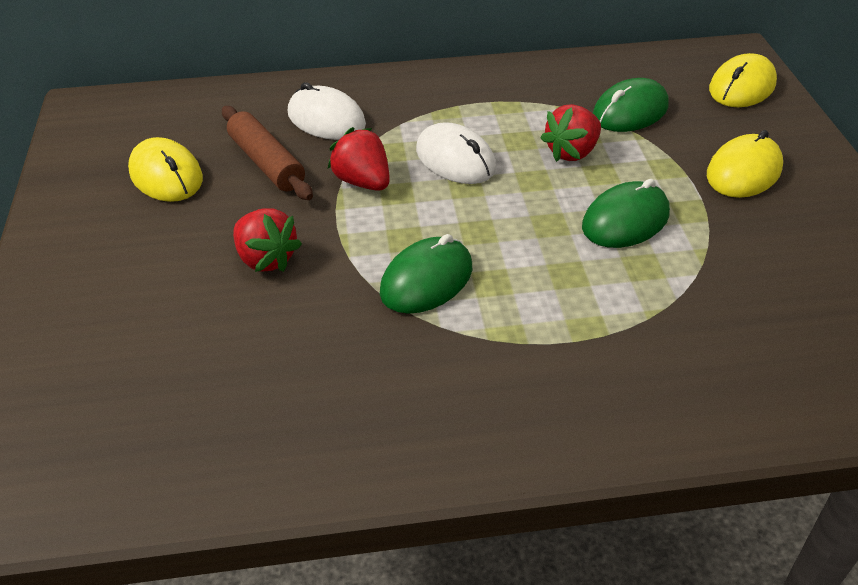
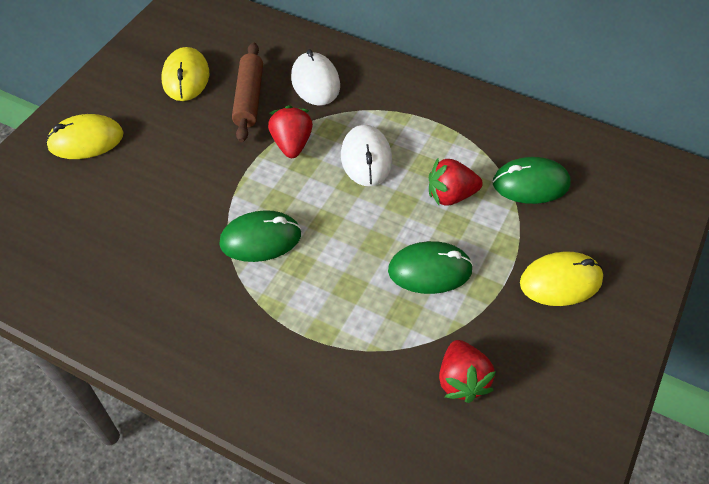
camera: 35 degrees right, 10 degrees up
red strawberry [233,208,302,272] -> red strawberry moved to [439,340,496,403]
yellow mouse [709,53,777,107] -> yellow mouse moved to [46,114,124,159]

